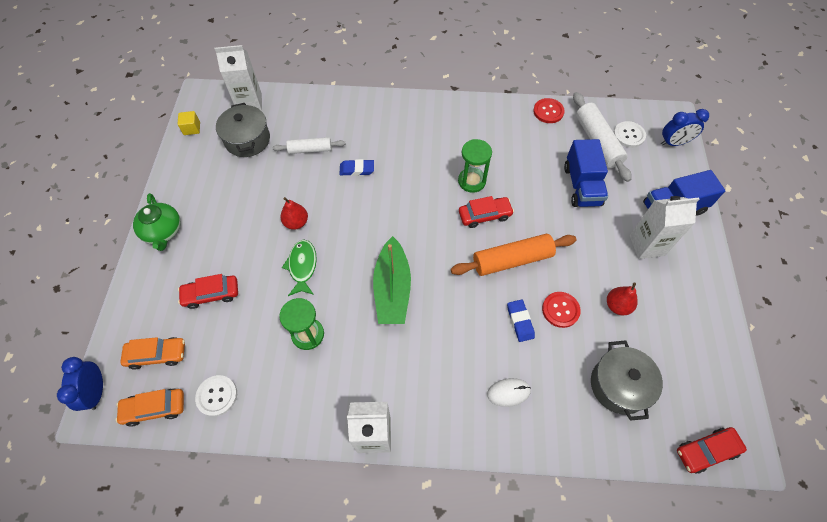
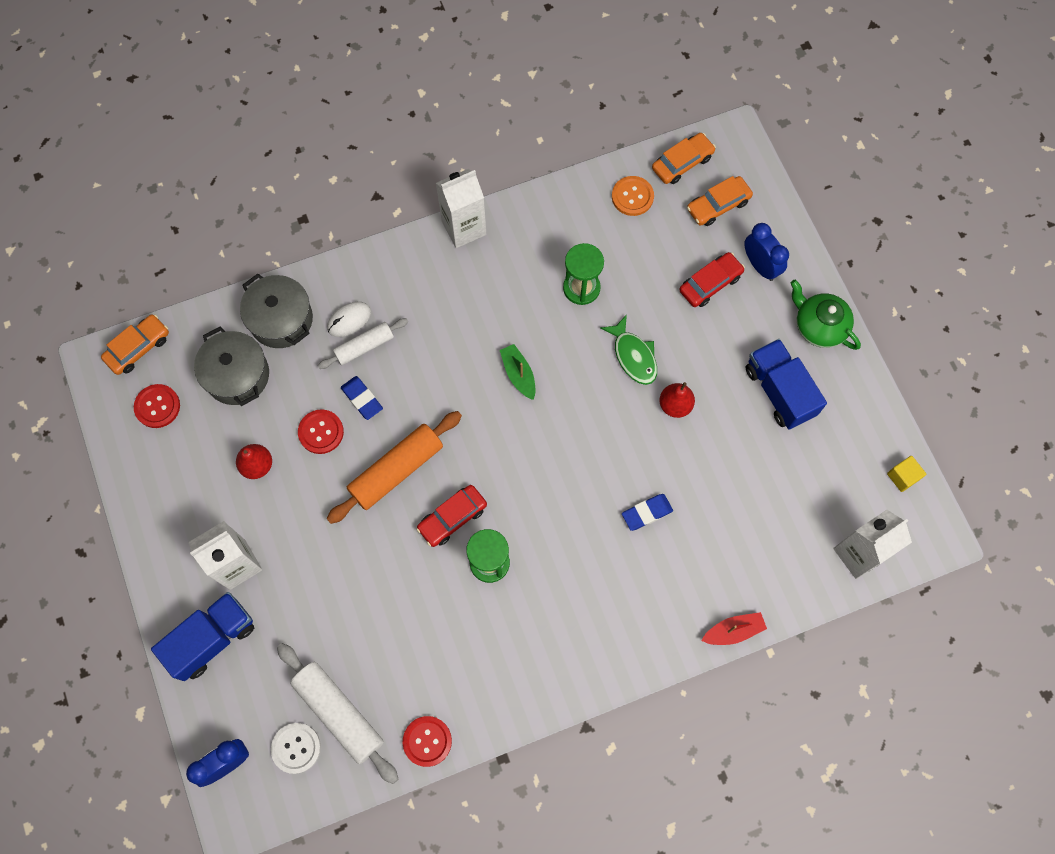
camera: 155 degrees right, 10 degrees up
blue clock [57,357,103,411] -> blue clock moved to [744,223,789,281]
white button [195,375,237,417] -> orange button [612,176,654,216]
grey pot [216,103,270,157] -> grey pot moved to [240,274,313,348]
white rolling pin [273,137,345,154] -> white rolling pin moved to [318,318,408,369]
green boat [373,236,411,324] -> green boat [500,344,535,400], size x0.53
blue truck [564,139,608,207] -> blue truck moved to [746,339,827,430]
red car [677,427,747,474] -> orange car [101,315,169,375]
none -> red button [134,384,180,428]
none -> red boat [701,612,767,645]

